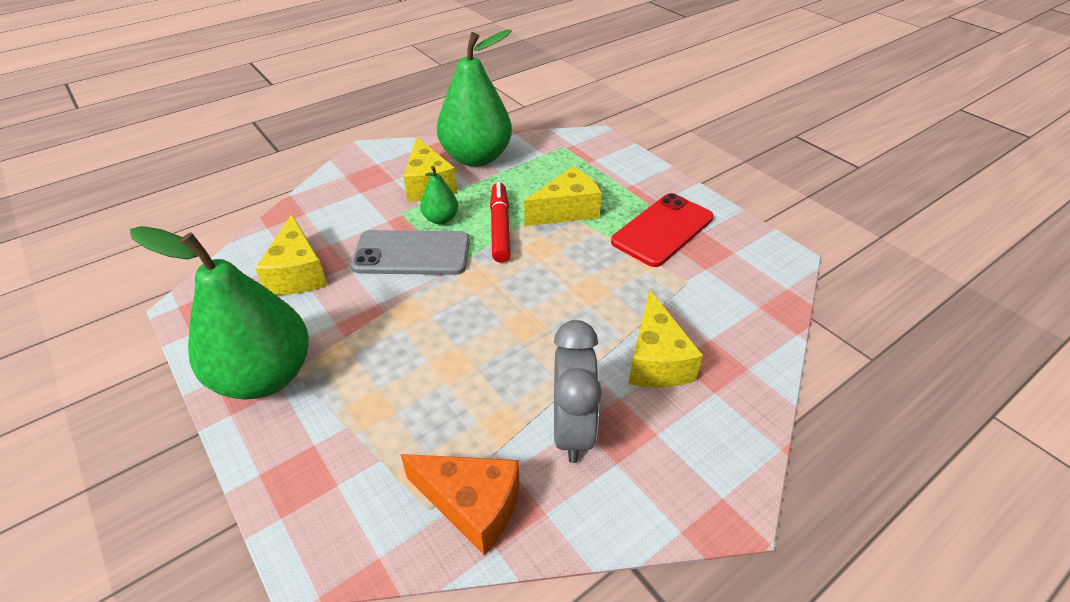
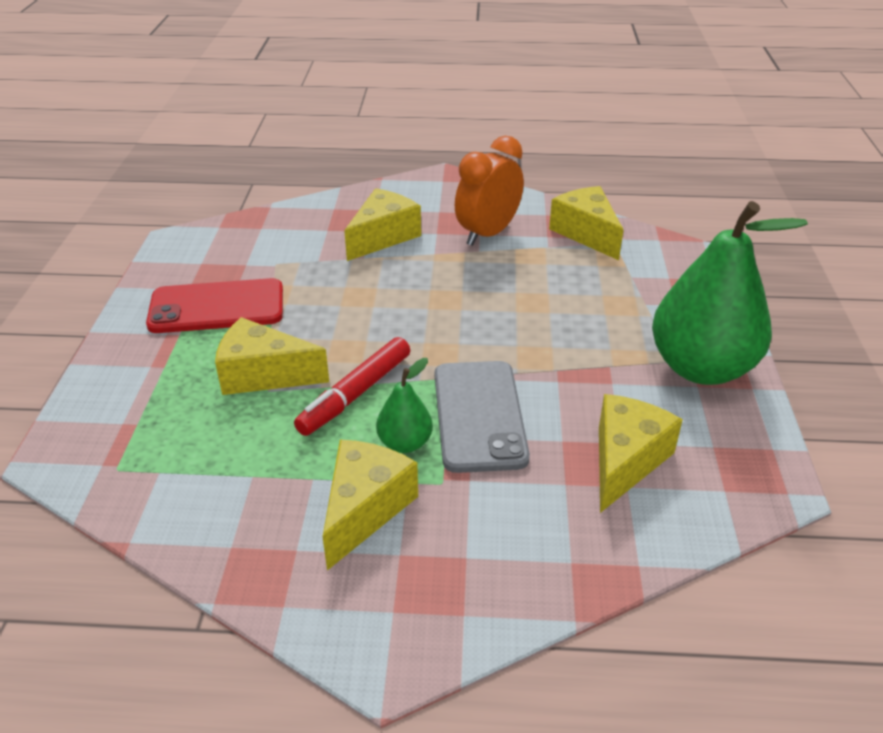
camera: 140 degrees left, 5 degrees down
grey phone [351,230,470,275] -> grey phone turned 45 degrees clockwise [435,361,530,473]
orange cheese [400,454,519,555] -> yellow cheese [549,186,623,260]
green pear [437,29,512,167] -> none
grey clock [554,320,602,463] -> orange clock [455,136,524,246]

